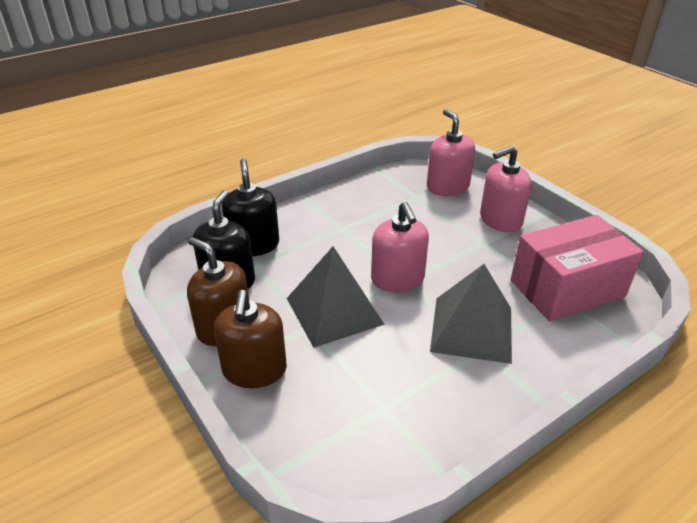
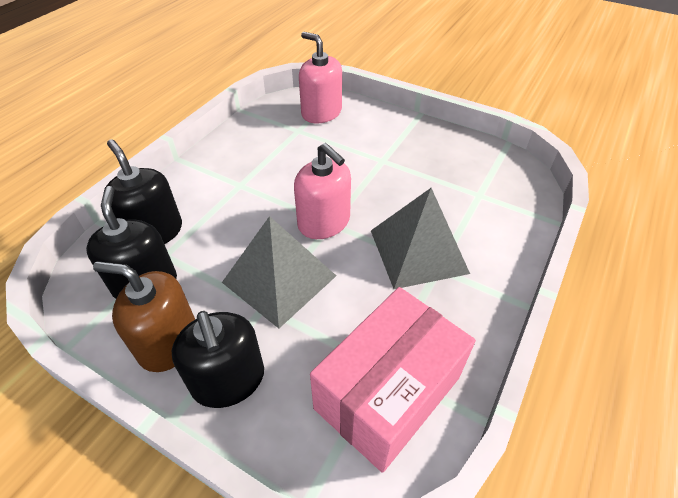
camera: 25 degrees left, 10 degrees up
brown soap dispenser [214,290,287,388] -> black soap dispenser [172,311,264,408]
pink soap dispenser [480,146,531,232] -> none
pink box [511,215,644,321] -> pink box moved to [310,287,476,473]

